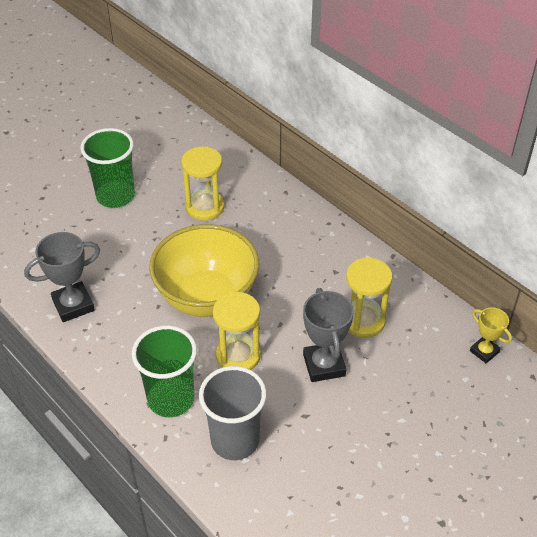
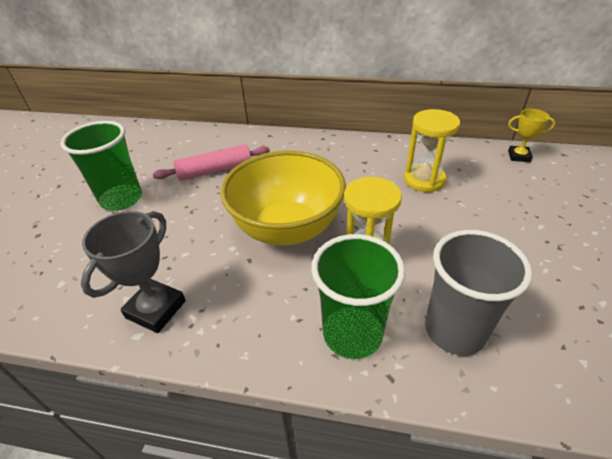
camera: 35 degrees left, 5 degrees down
yellow hourglass [181,146,225,221] -> pink rolling pin [153,145,270,181]
grey trophy [303,288,354,382] -> none

